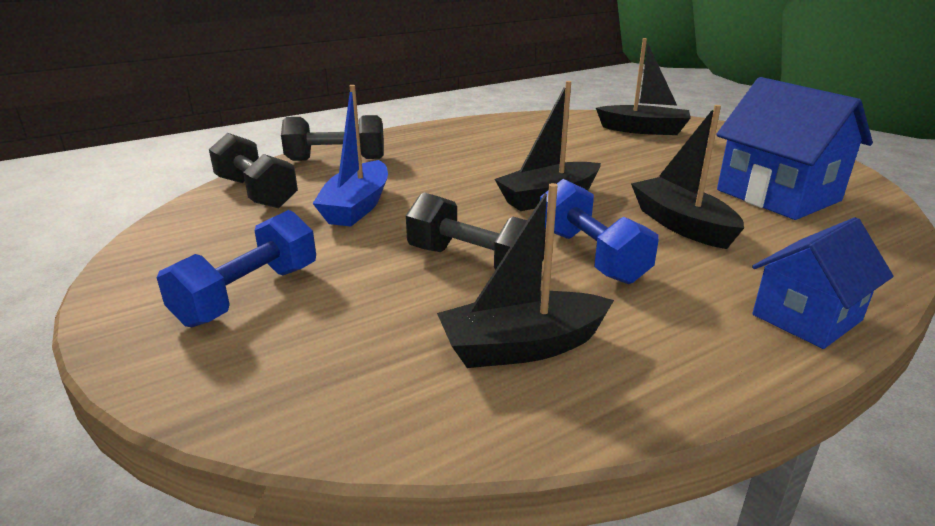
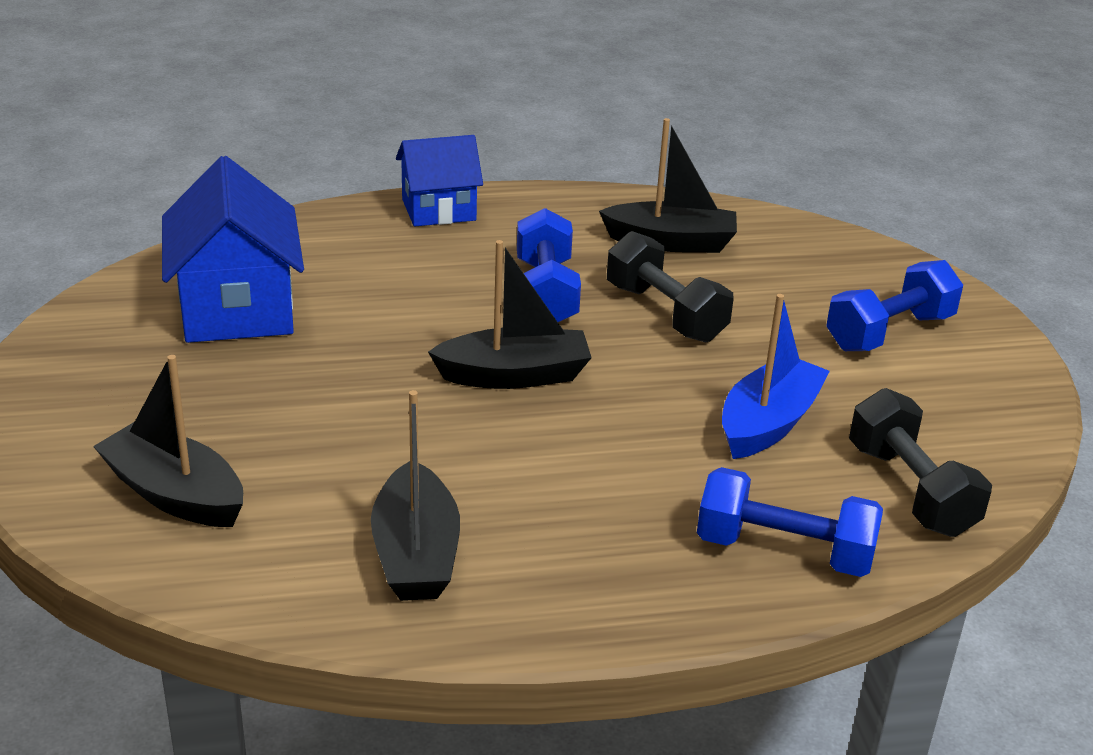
camera: 160 degrees left, 5 degrees up
black dumbbell [281,115,384,161] -> blue dumbbell [697,467,883,577]
black boat [631,105,744,249] -> black boat moved to [371,390,460,601]

